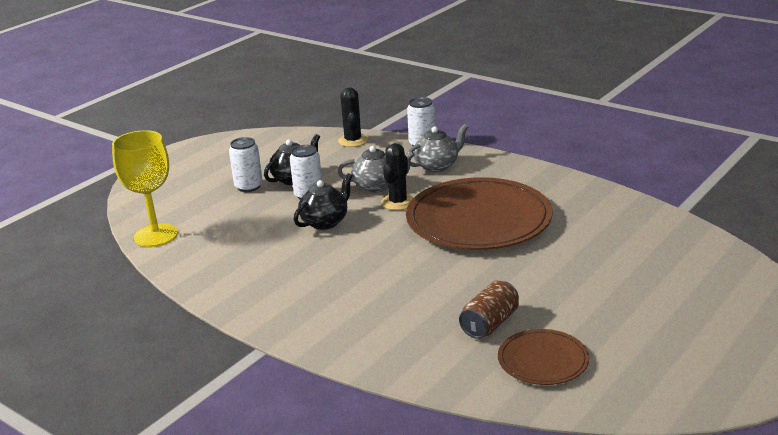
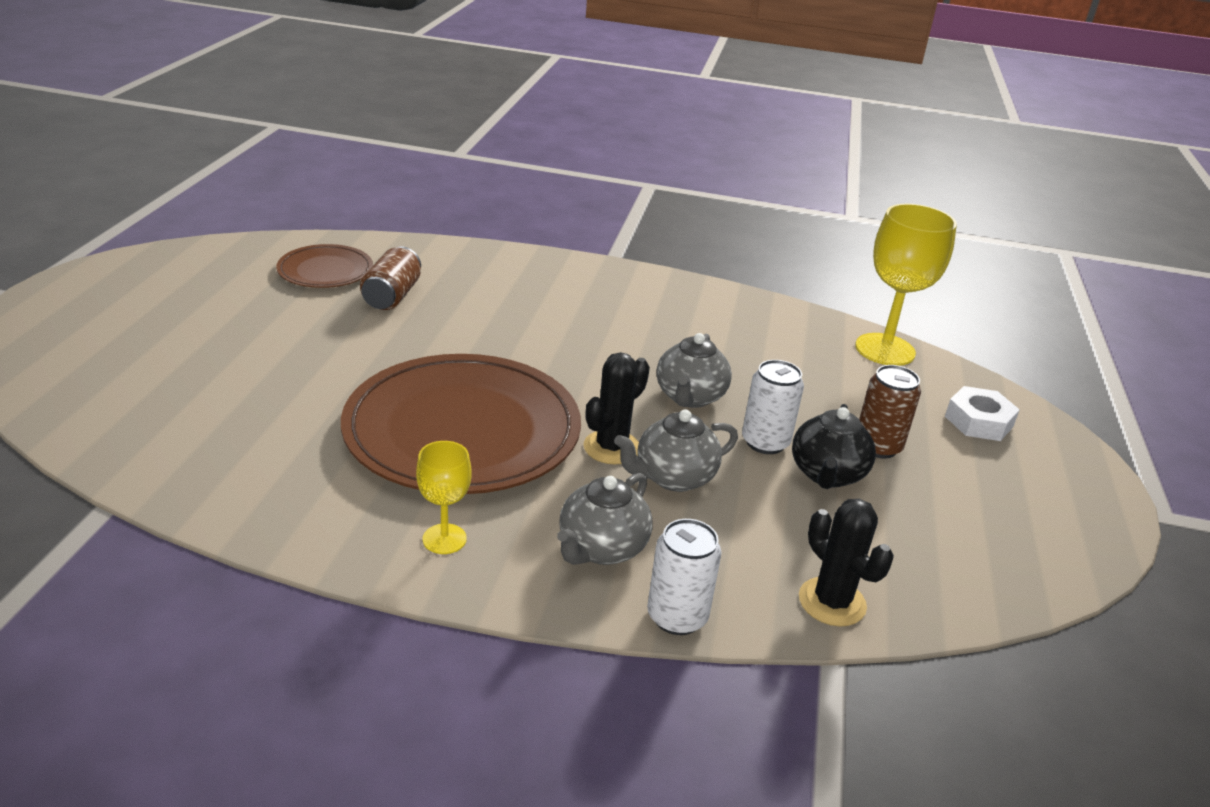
camera: 150 degrees right, 5 degrees up
white can [229,137,263,192] -> brown can [859,365,921,458]
black teapot [294,173,352,230] -> grey teapot [656,333,732,408]
black cactus [381,143,413,210] -> black cactus turned 45 degrees clockwise [584,352,650,465]
none -> yellow goblet [416,441,471,554]
none -> white nut [945,386,1020,441]

